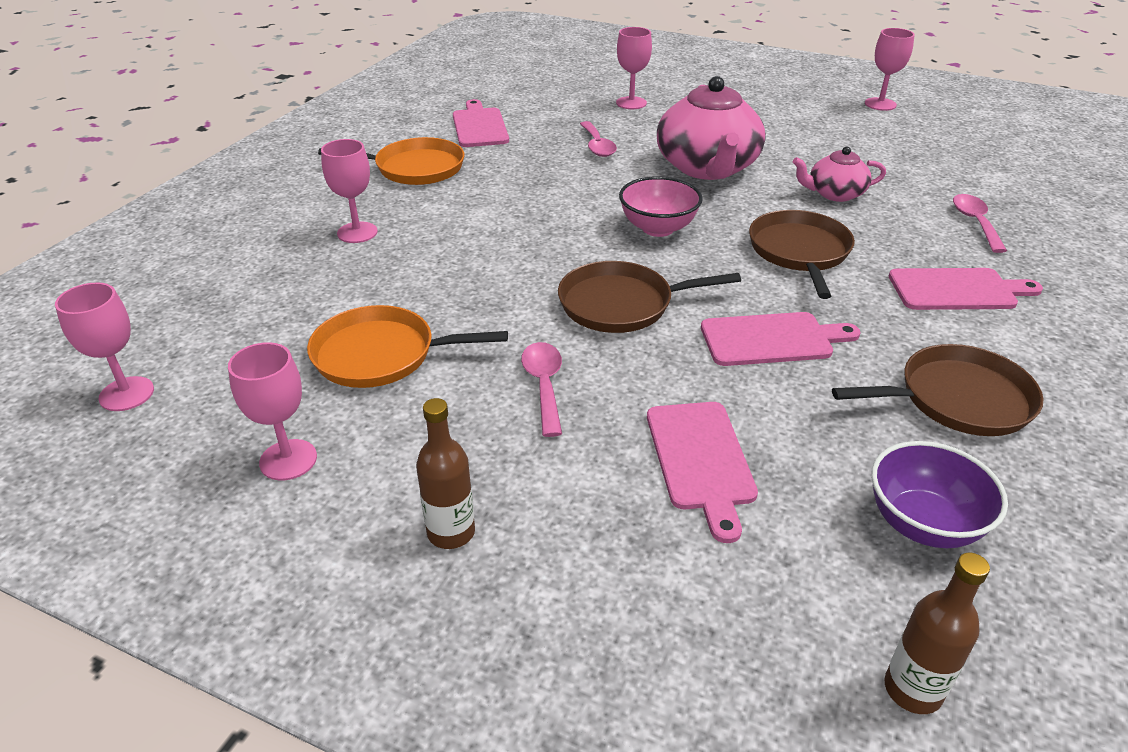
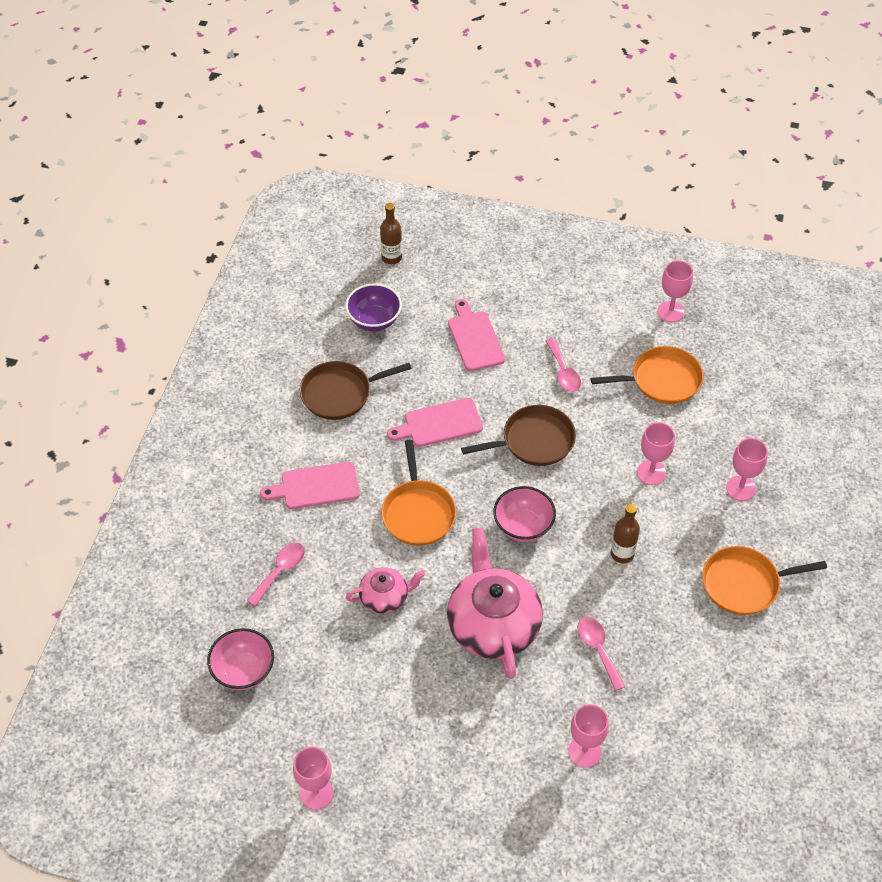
camera: 170 degrees right, 15 degrees up
pink goblet [55,282,154,411] -> pink goblet moved to [637,422,675,485]
brown bottle [416,398,475,549] -> brown bottle moved to [611,504,640,563]
pink cutting board [453,99,509,147] -> none
brown pan [749,210,855,299] -> orange pan [381,440,456,546]
pink spoon [953,194,1007,253] -> pink spoon turned 135 degrees counterclockwise [247,543,305,606]
none -> pink bowl [207,628,274,690]

